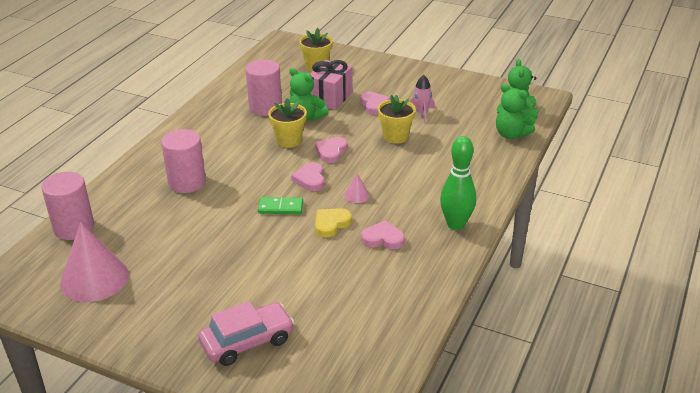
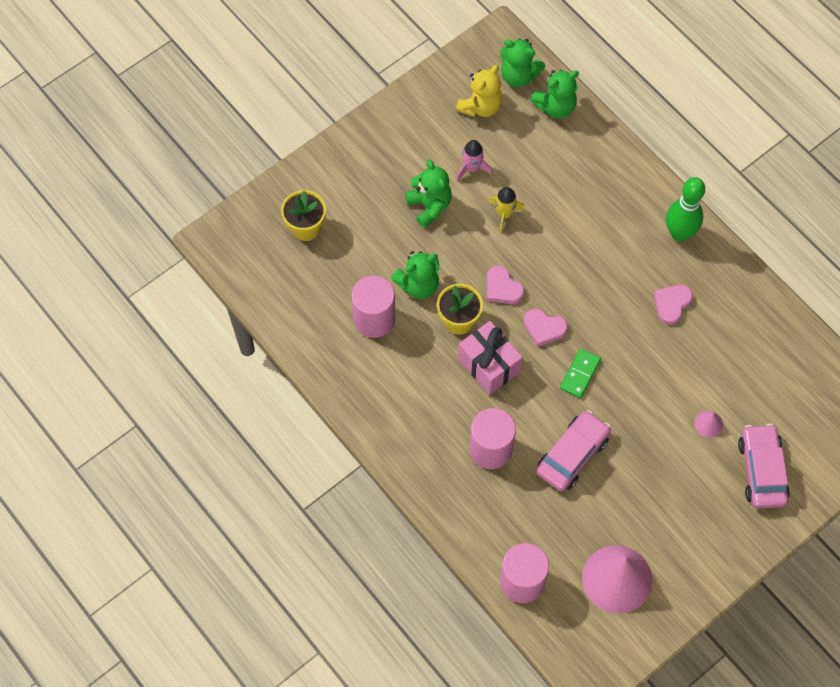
camera: 65 degrees left, 30 degrees up
pink gift [310,60,353,110] -> pink gift moved to [458,321,523,395]
yellow heart [315,208,352,238] -> none
pink cone [344,174,370,203] -> pink cone moved to [694,411,723,438]
pink heart [360,91,390,115] -> green teddy bear [405,159,452,228]
yellow flower pot [378,95,416,144] -> yellow rocket [489,187,525,233]
none -> yellow teddy bear [456,65,503,117]
none -> pink car [536,410,611,492]

